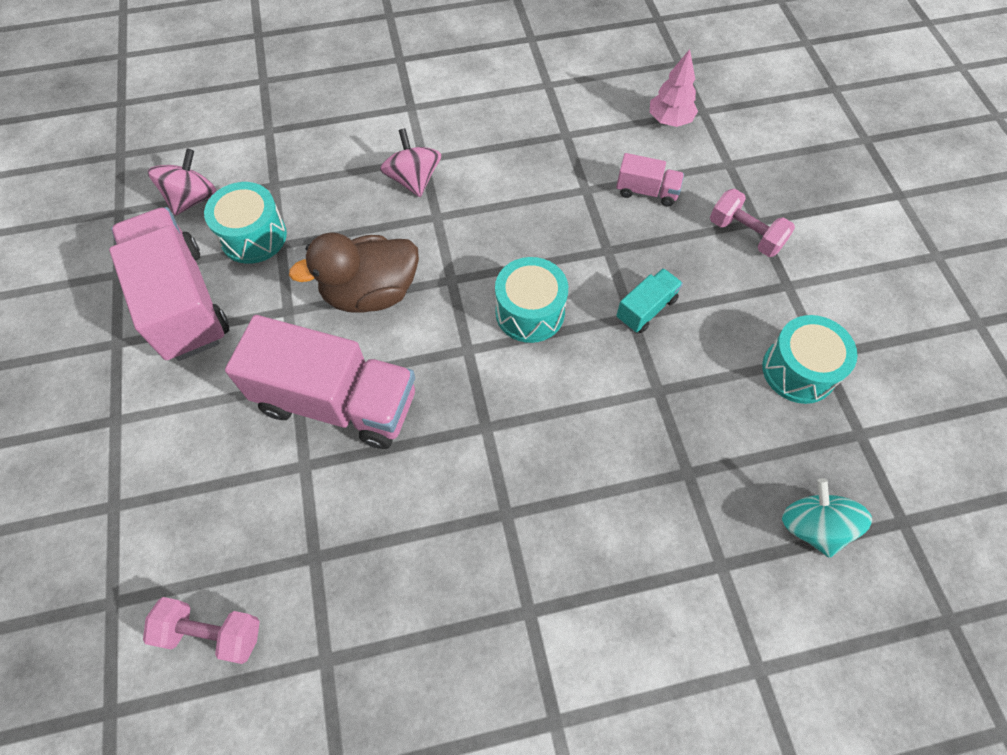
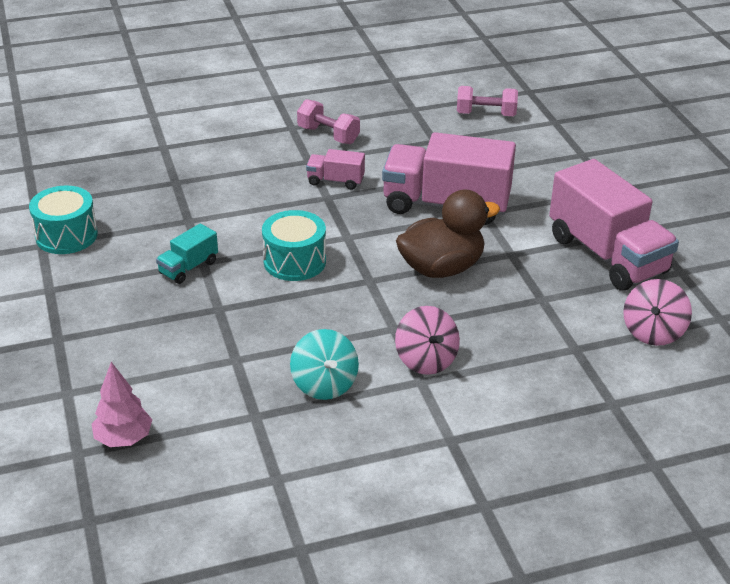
camera: 175 degrees right, 25 degrees down
turquoise drum [204,182,287,264] -> none
pink truck [616,153,684,207] -> pink truck moved to [306,149,365,190]
pink dumbbell [710,189,795,257] -> pink dumbbell moved to [297,99,360,144]
turquoise spinning top [782,478,872,558] -> turquoise spinning top moved to [290,329,359,400]

